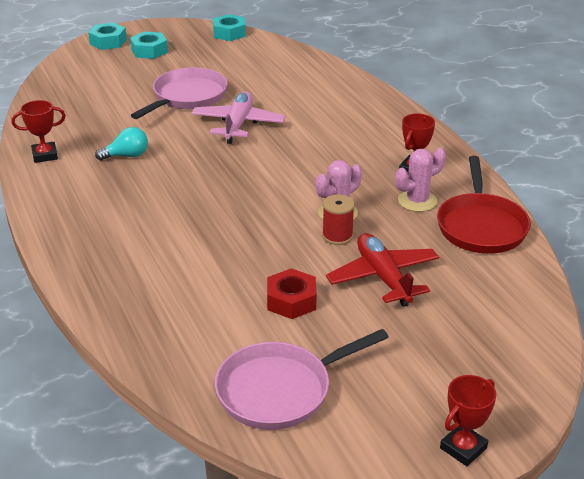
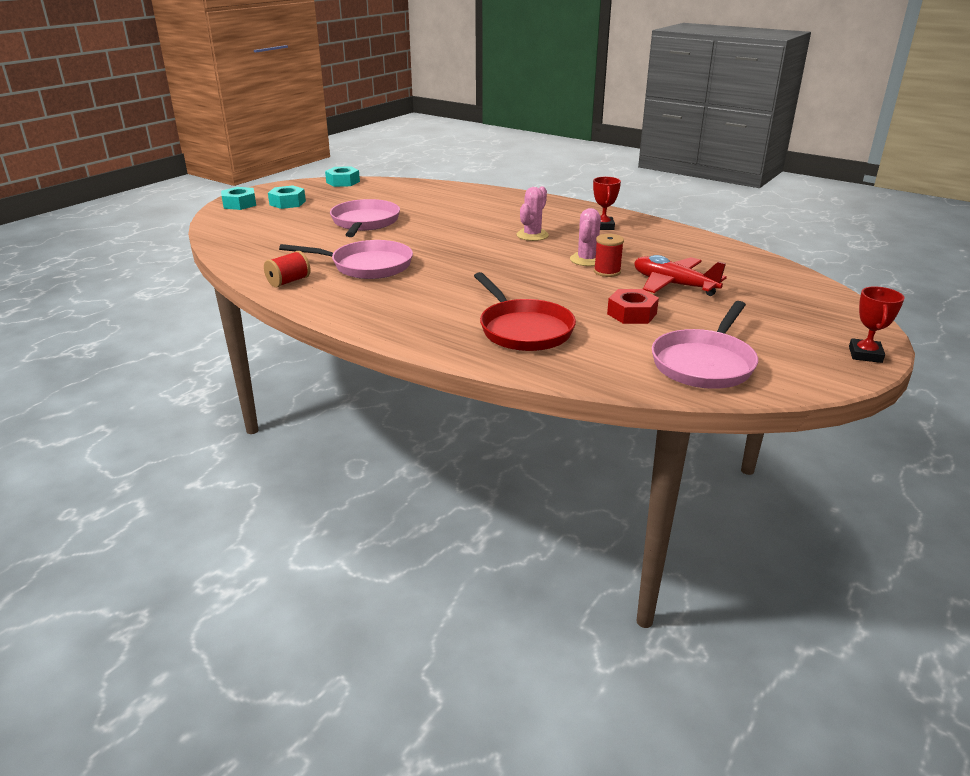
camera: 30 degrees left, 5 degrees down
red trophy [12,100,66,163] -> red spool [264,251,311,287]
turquoise light bulb [95,127,148,160] -> pink pan [279,240,413,279]
pink plane [191,91,286,144] -> none
pink cactus [396,148,446,212] -> pink cactus moved to [516,186,549,241]
red pan [437,156,531,254] -> red pan moved to [474,272,576,351]

